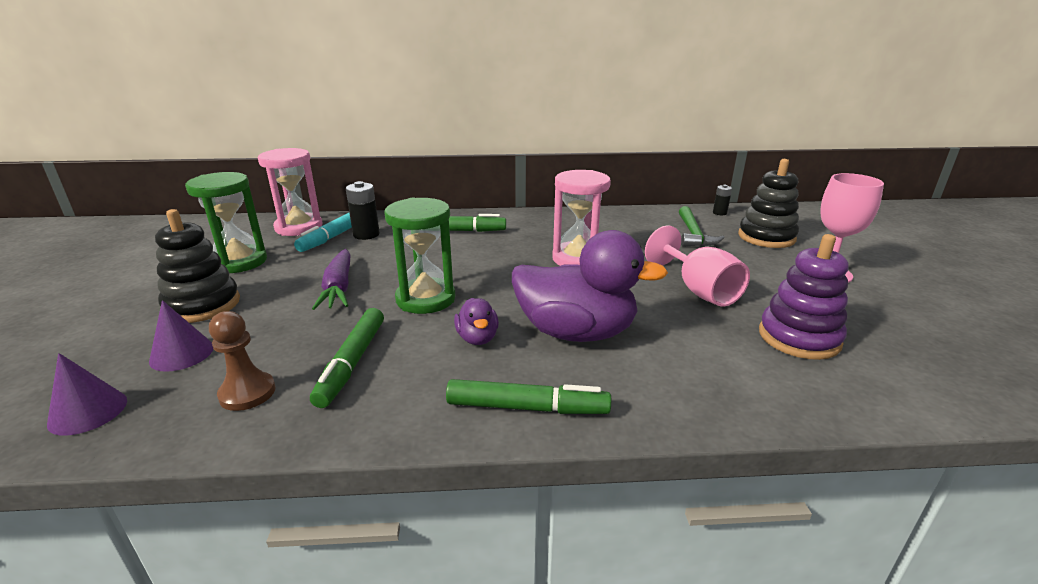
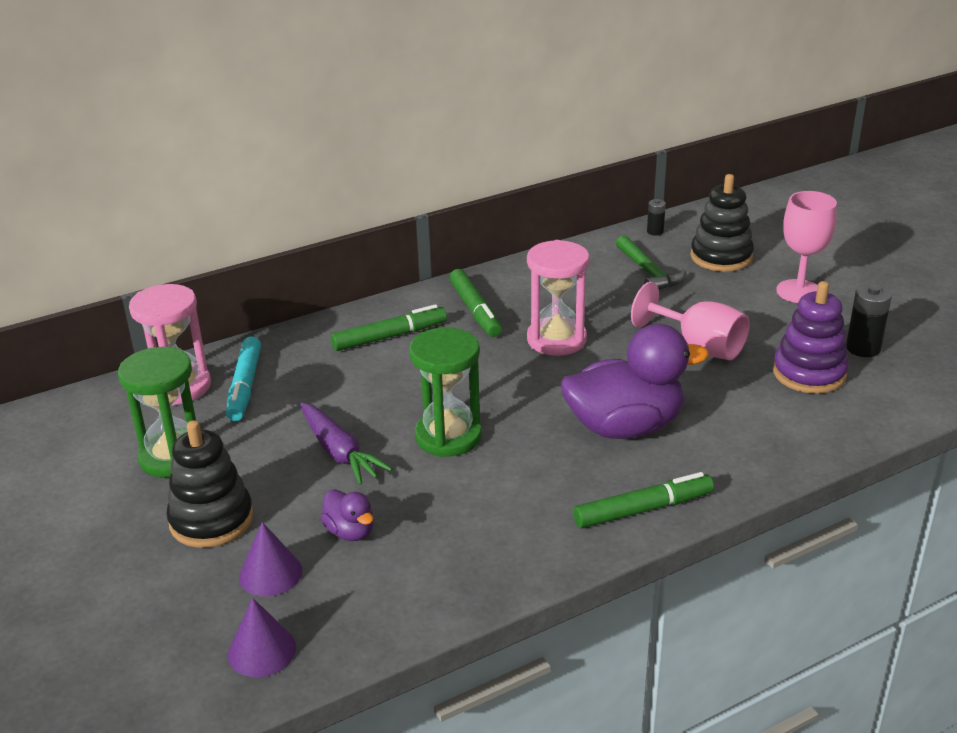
camera: 25 degrees left, 5 degrees up
brown pawn [209,311,275,411] -> none
green marker [310,308,384,408] -> green marker moved to [449,269,502,337]
black battery [346,181,380,240] -> black battery moved to [846,284,892,357]
purple duck [454,298,499,345] -> purple duck moved to [320,489,373,541]

